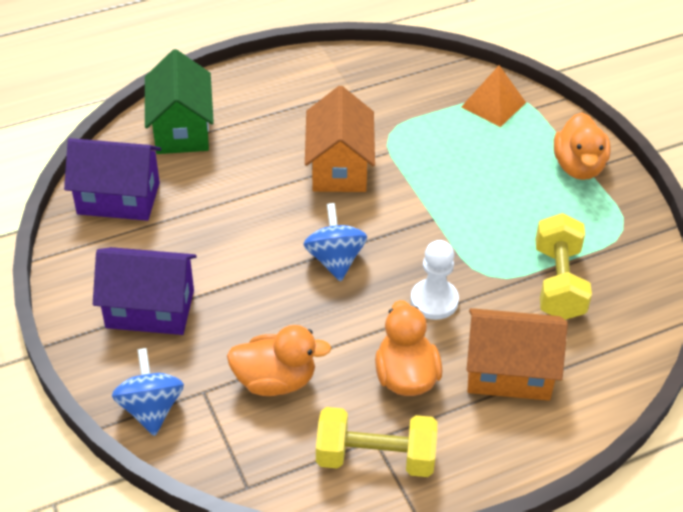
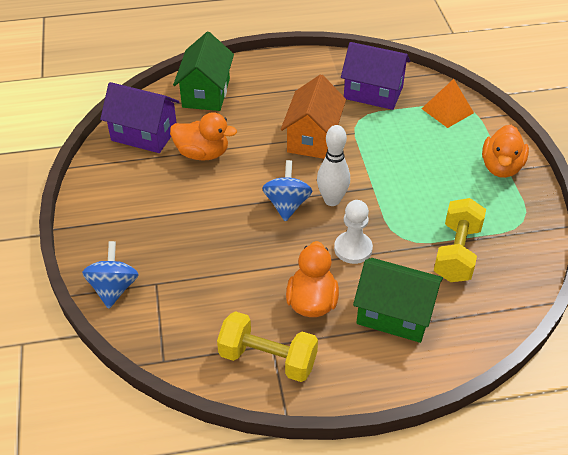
camera: 15 degrees right, 0 degrees up
purple house [93,247,197,335] -> purple house moved to [341,42,410,110]
orange duck [227,325,332,396] -> orange duck moved to [170,112,237,161]
orange house [467,308,568,401] -> green house [353,258,443,343]
none -> white bowling pin [317,125,350,206]

